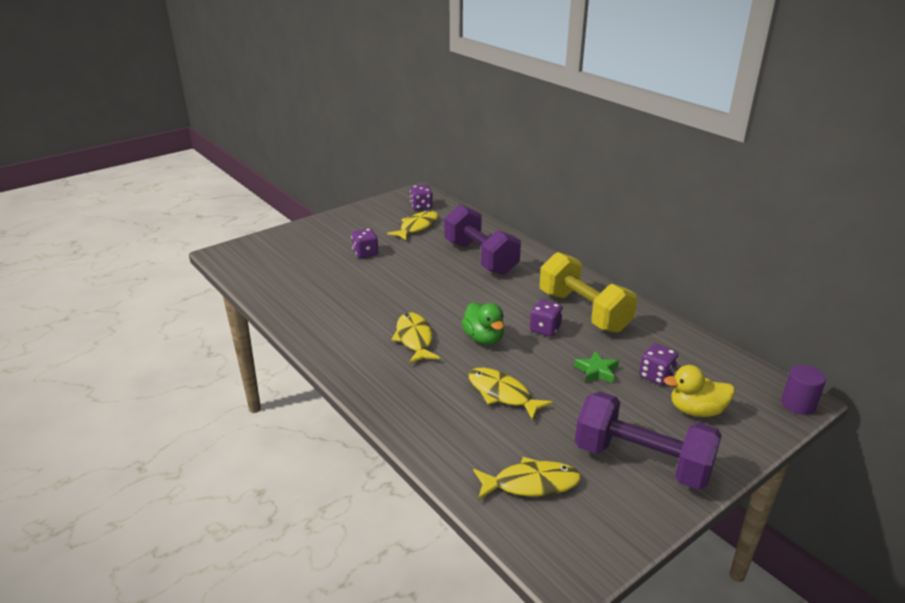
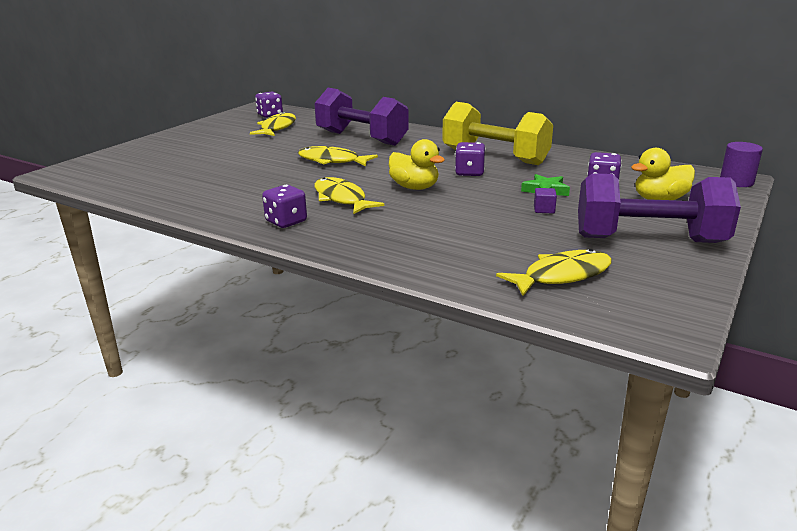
camera: 20 degrees left, 5 degrees down
purple dice [351,229,379,258] -> purple dice moved to [262,185,307,228]
green duck [461,302,504,345] -> yellow duck [389,139,445,190]
yellow fish [468,368,553,421] -> yellow fish moved to [298,146,378,166]
none -> purple cube [534,188,557,213]

